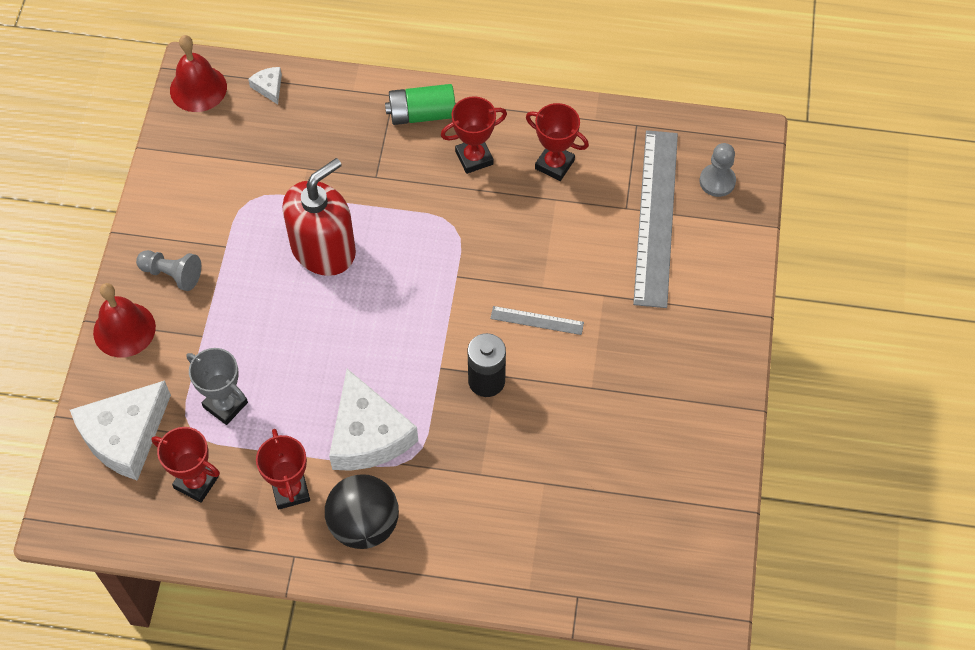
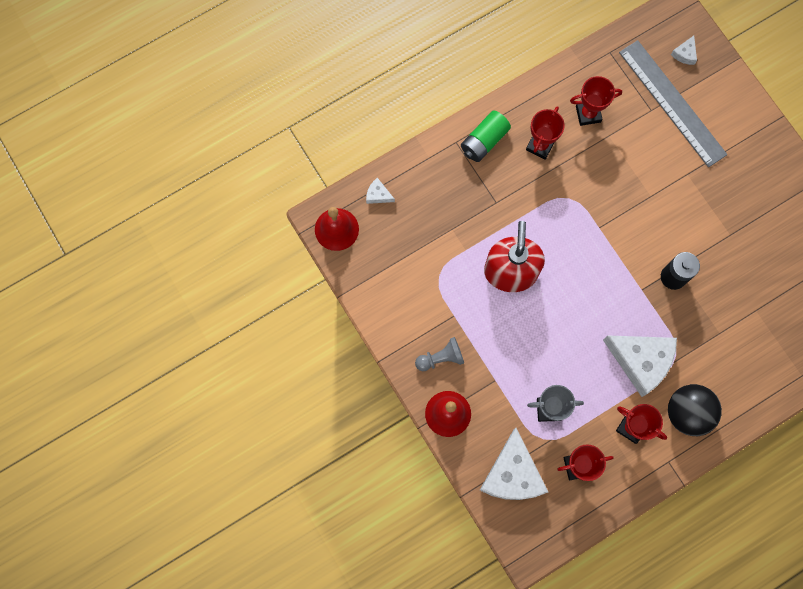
camera: 40 degrees left, 15 degrees up
grey ruler [490,306,584,335] -> none
grey pawn [700,143,736,197] -> white cheese [671,36,697,65]

